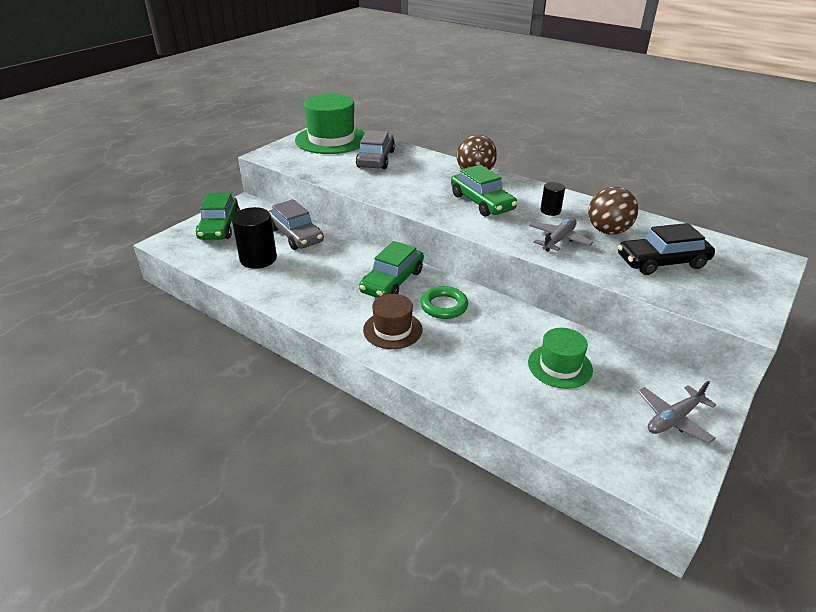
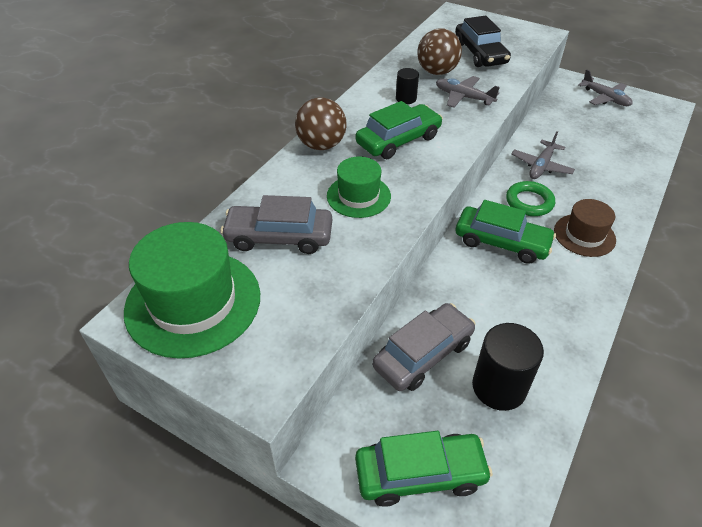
camera: 95 degrees left, 10 degrees up
green hat [528,328,593,389] -> green hat moved to [327,156,391,218]
none -> grey plane [511,131,575,179]

